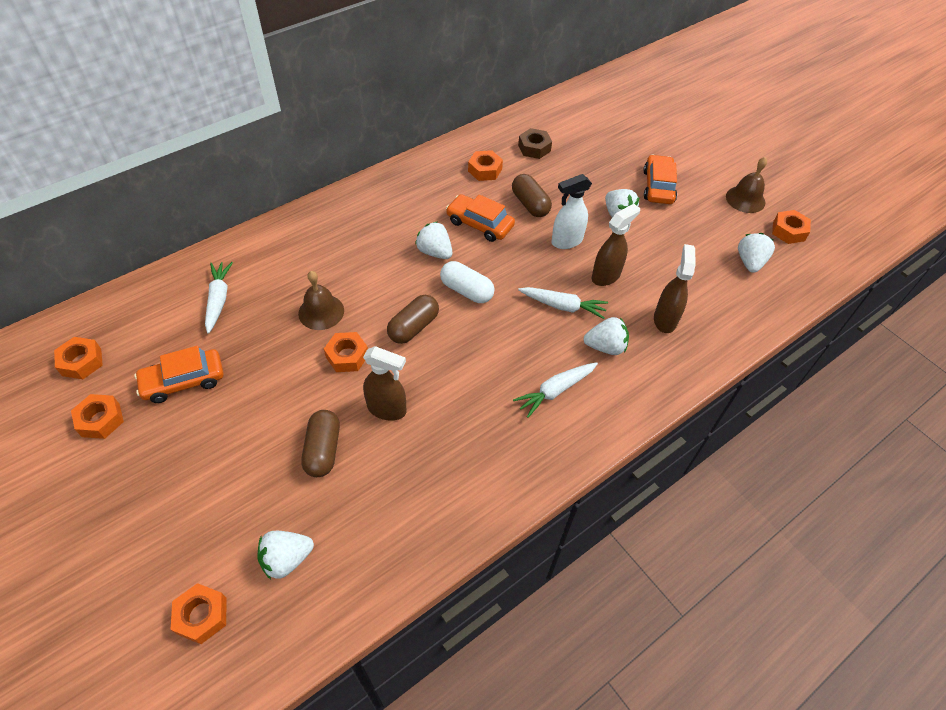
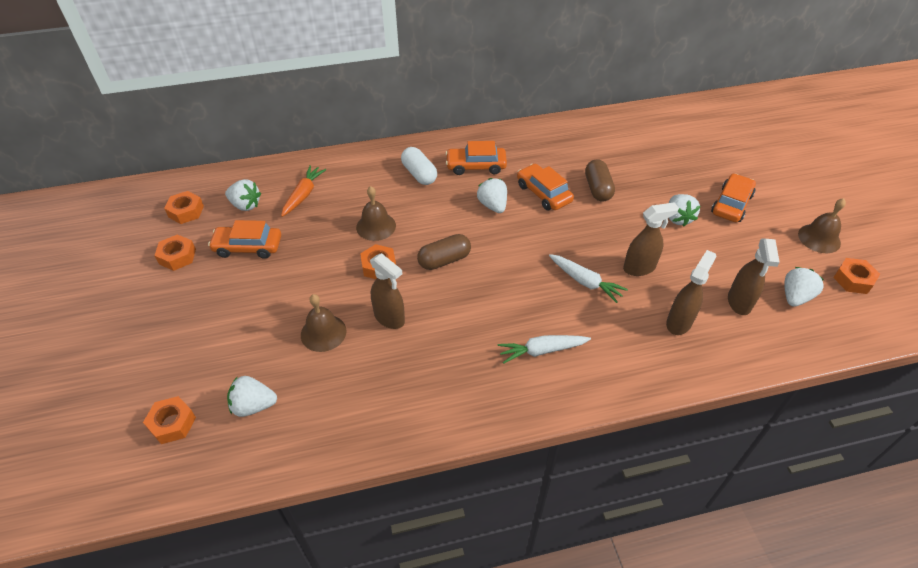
camera: 25 degrees right, 5 degrees down
white carrot [205,262,233,334] -> orange carrot [281,165,326,217]
brown capsule [301,410,340,477] -> brown bell [301,294,346,352]
white capsule [440,261,495,303] -> white capsule moved to [401,147,437,185]
orange nut [468,150,503,181] -> none
brown nut [518,128,552,159] -> none
white spray bottle [552,174,592,249] -> none
white strawberry [583,317,629,355] -> white strawberry moved to [225,179,261,211]
none -> orange car [446,141,507,175]
none -> brown spray bottle [728,239,780,315]

